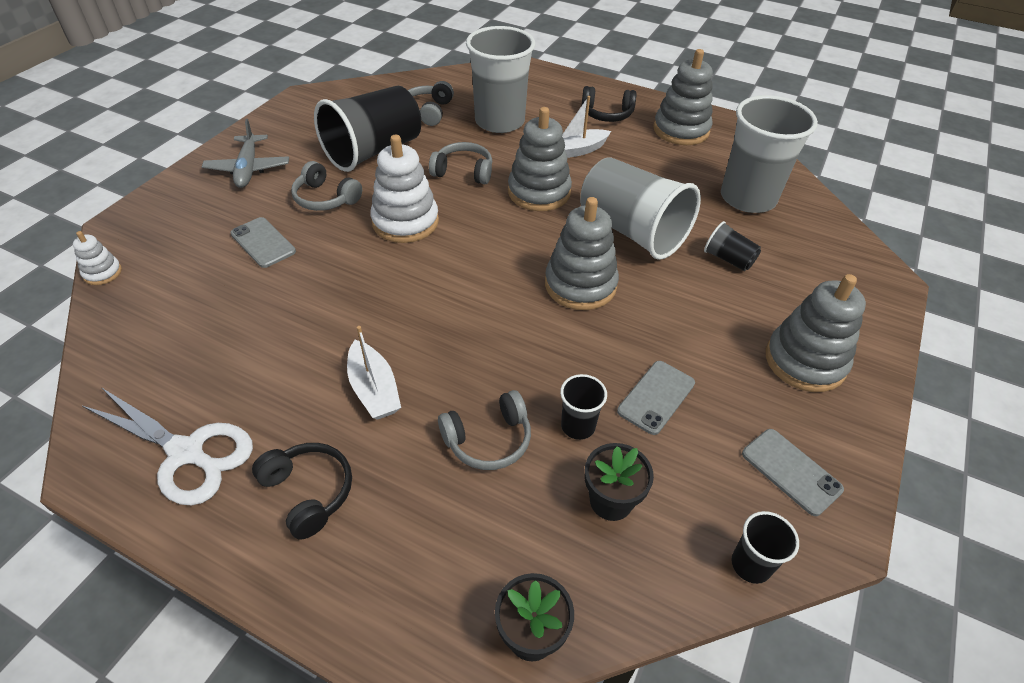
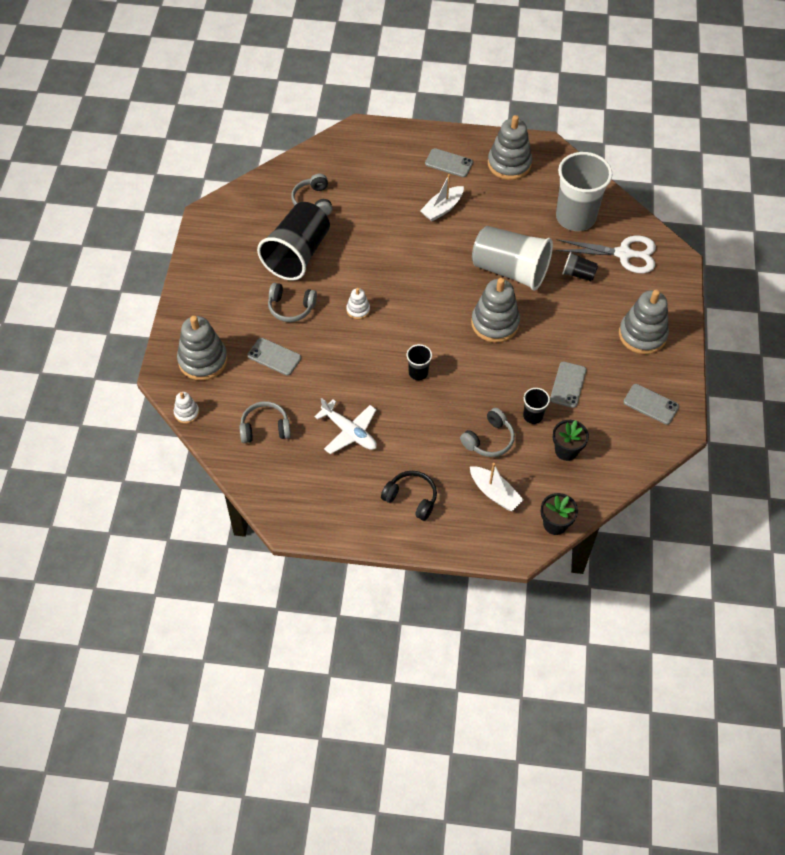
camera: 20 degrees left, 10 degrees up
white scissors [83,387,253,505] -> white scissors moved to [555,236,656,273]
grey plane [202,119,289,188] -> none
white boat [347,326,401,420] -> white boat moved to [470,463,524,511]
white stacking toy [370,135,439,243] -> white stacking toy [346,288,370,319], size x0.50
grey headphones [429,142,492,184] -> grey headphones moved to [239,401,291,443]
grey cup [466,26,535,133] -> none
grey stacking toy [508,107,572,211] -> grey stacking toy moved to [177,316,228,381]
black headphones [581,86,636,122] -> grey phone [425,148,473,177]
black cup [732,511,799,584] -> black cup moved to [407,344,432,380]
none -> white plane [314,398,377,454]

